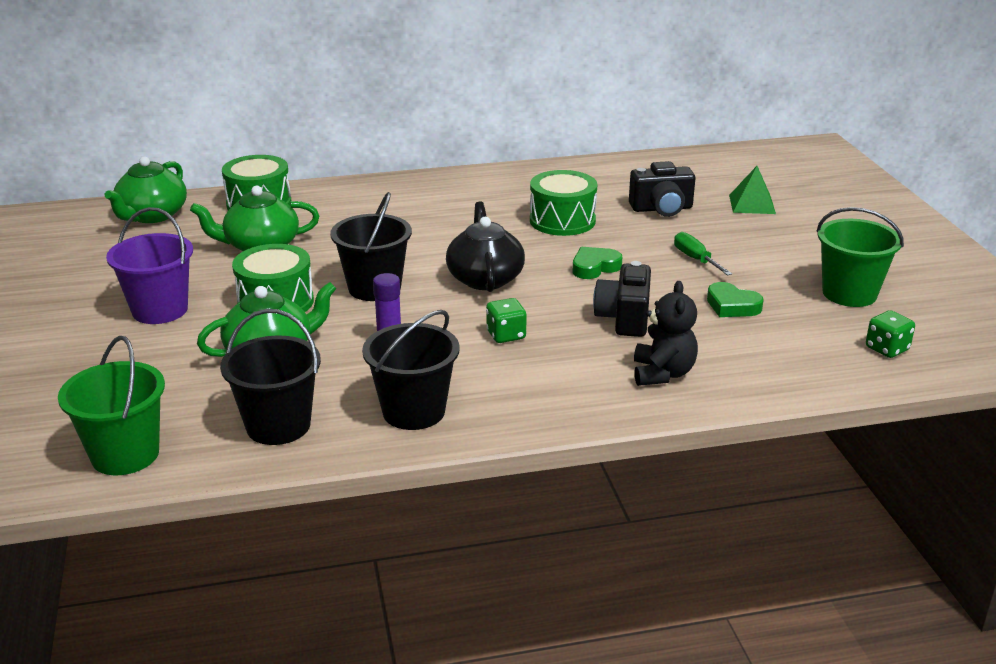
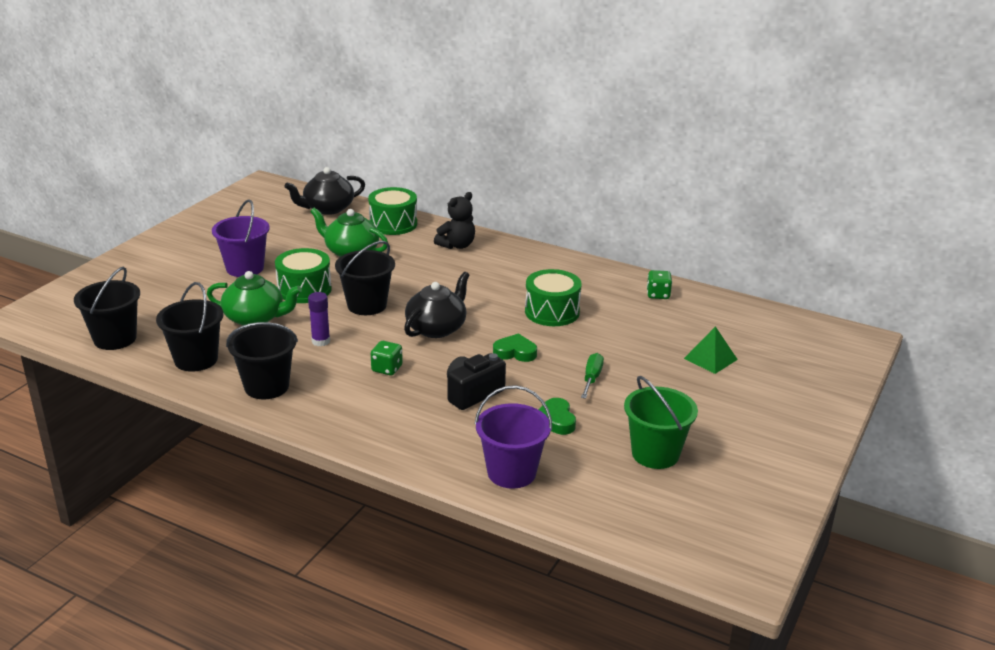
camera: 40 degrees right, 0 degrees up
green bucket [58,336,165,475] -> black bucket [74,267,140,350]
green teapot [105,156,187,223] -> black teapot [284,167,365,215]
black camera [629,161,695,217] -> none
black teddy bear [634,281,698,386] -> black teddy bear moved to [434,192,475,249]
green dice [866,310,915,358] -> green dice moved to [647,270,672,299]
none -> purple bucket [475,385,552,489]

